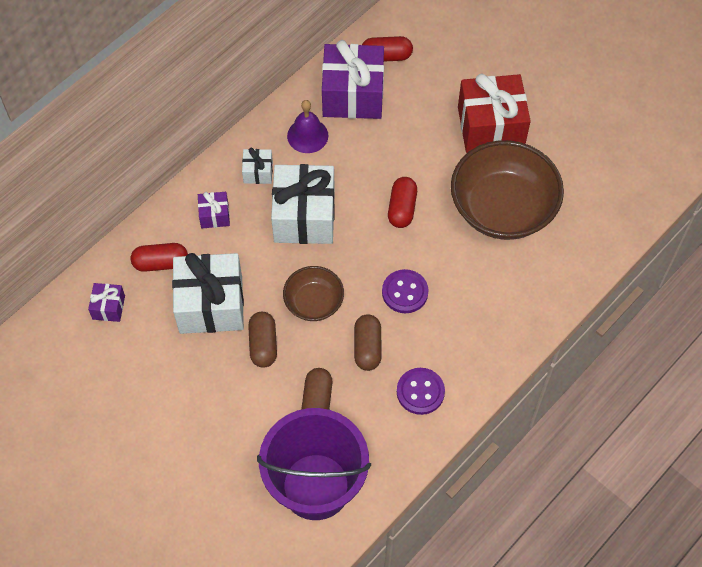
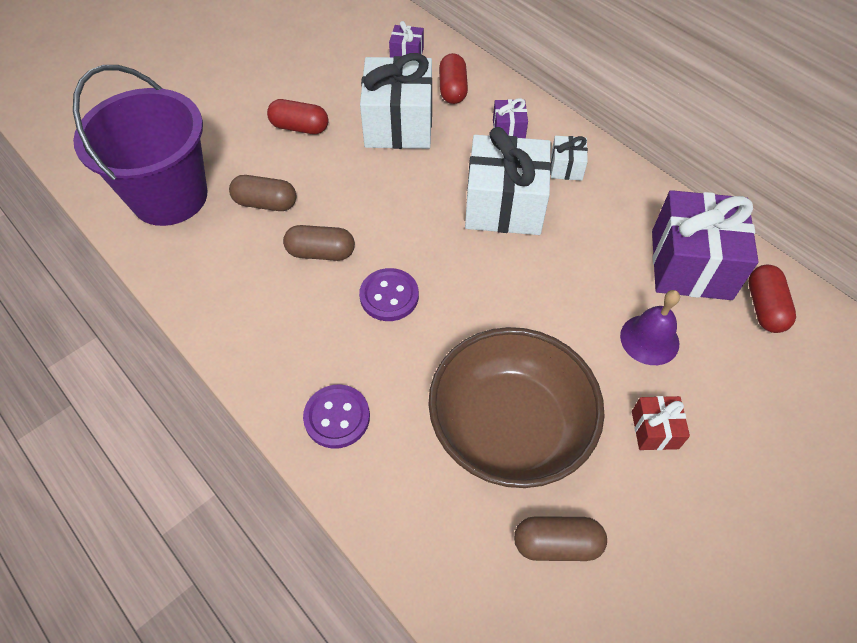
camera: 95 degrees right, 5 degrees down
brown capsule [248,312,277,368] -> brown capsule moved to [514,516,607,561]
brown bowl [283,266,344,321] -> none
purple bell [287,100,328,153] -> purple bell moved to [620,290,680,365]
red capsule [388,177,417,228] -> red capsule moved to [267,99,328,134]
purple button [397,368,445,415] -> purple button moved to [303,385,370,449]
red gift [458,73,531,153] -> red gift [632,396,690,450], size x0.46

